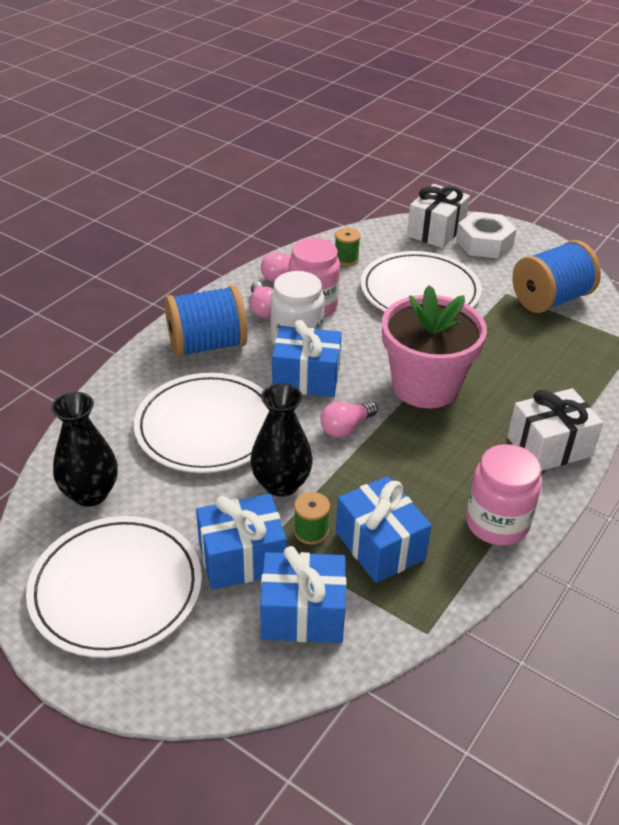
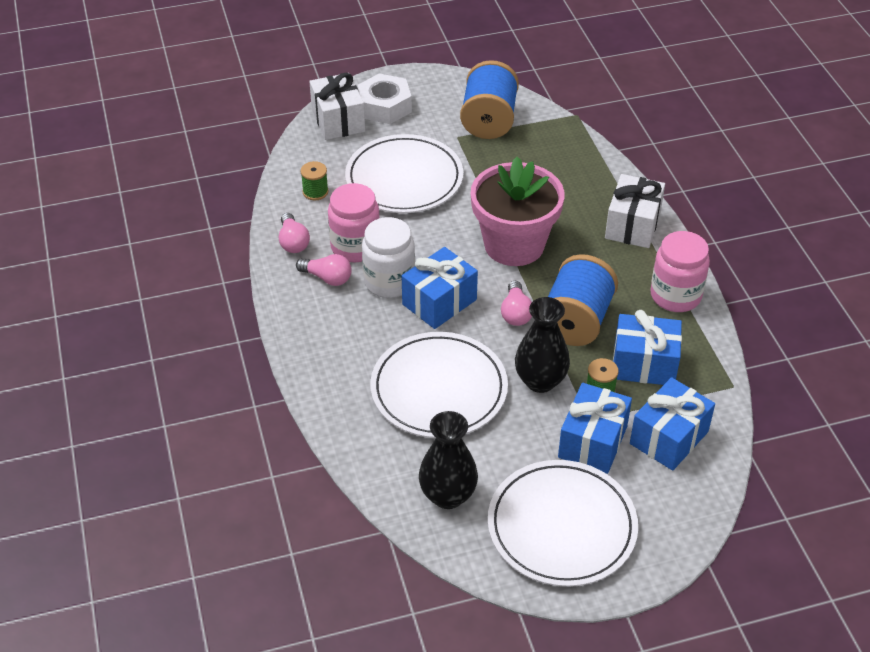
camera: 50 degrees left, 5 degrees up
blue spool [165,285,248,357] -> blue spool moved to [548,254,618,346]

